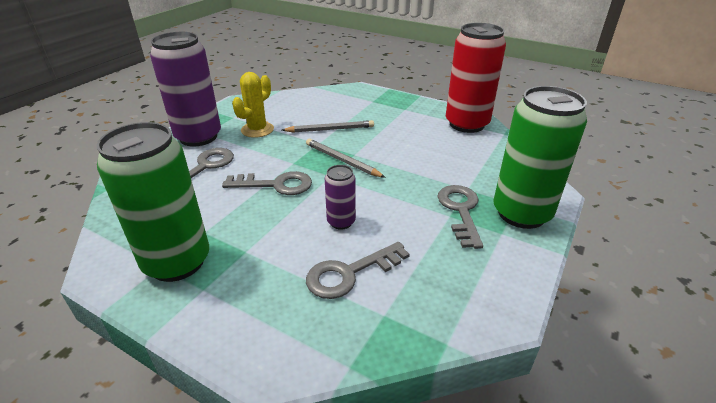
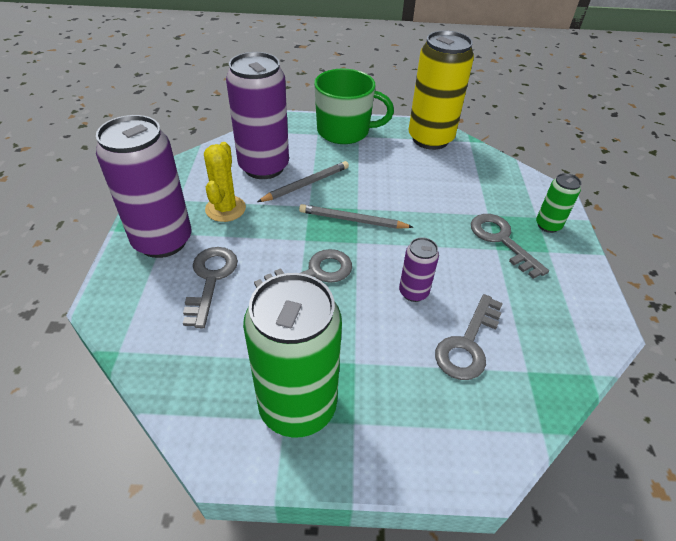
camera: 30 degrees left, 10 degrees up
red can [446,23,506,133] -> yellow can [409,31,474,150]
green can [493,86,587,229] -> green can [536,173,581,233], size x0.48
none -> purple can [226,52,289,179]
none -> green mug [314,69,394,144]

